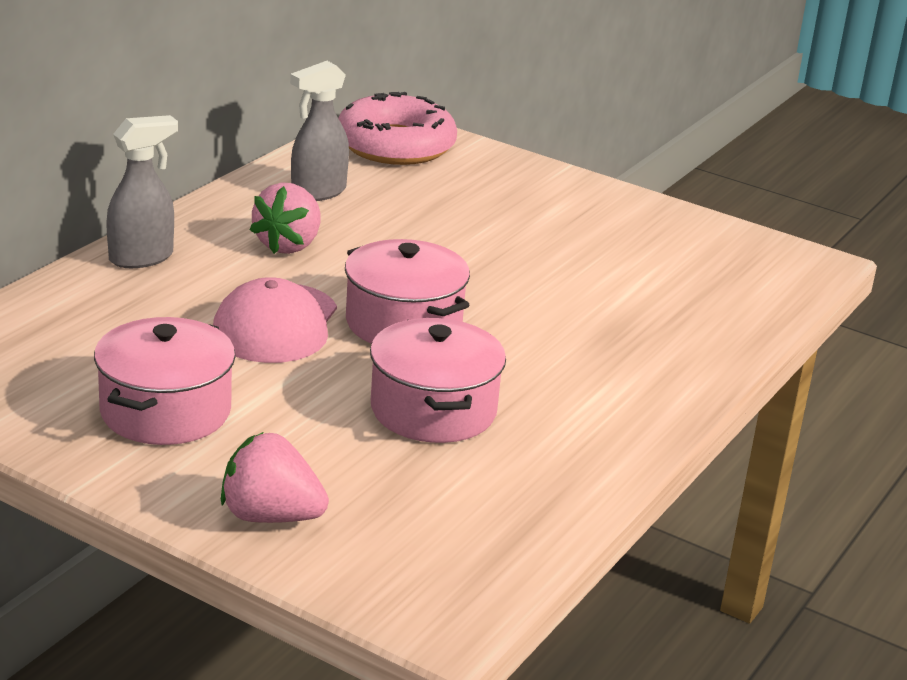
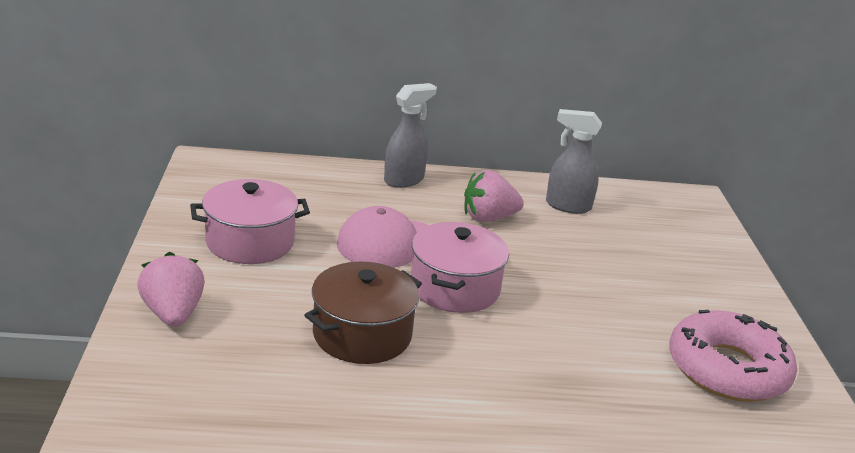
camera: 55 degrees right, 0 degrees up
grey spray bottle [106,115,178,268] -> grey spray bottle turned 60 degrees counterclockwise [384,83,437,188]
pink donut [338,92,457,165] -> pink donut moved to [669,310,797,402]
pink pot [370,318,506,443] -> brown pot [304,262,422,364]

